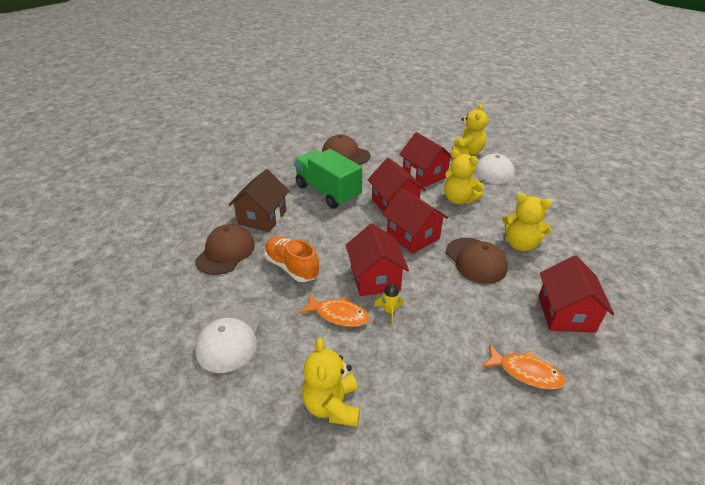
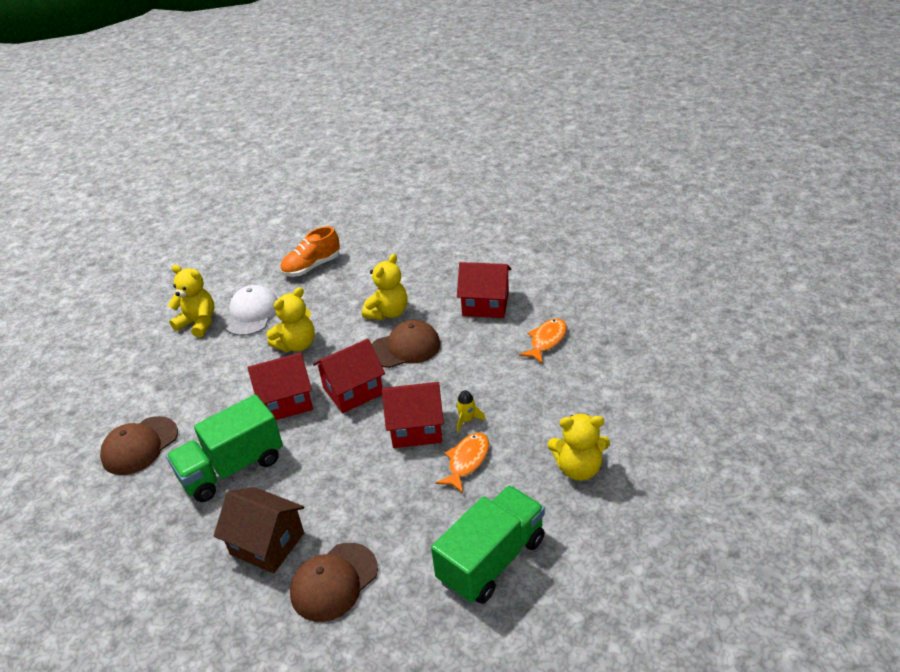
camera: 80 degrees left, 0 degrees up
brown cap [195,224,255,275] -> brown cap turned 75 degrees counterclockwise [290,543,378,622]
white cap [195,307,261,373] -> green truck [431,485,545,604]
orange shoe [264,236,319,282] -> orange shoe moved to [280,226,340,277]
red house [399,132,452,187] -> none

